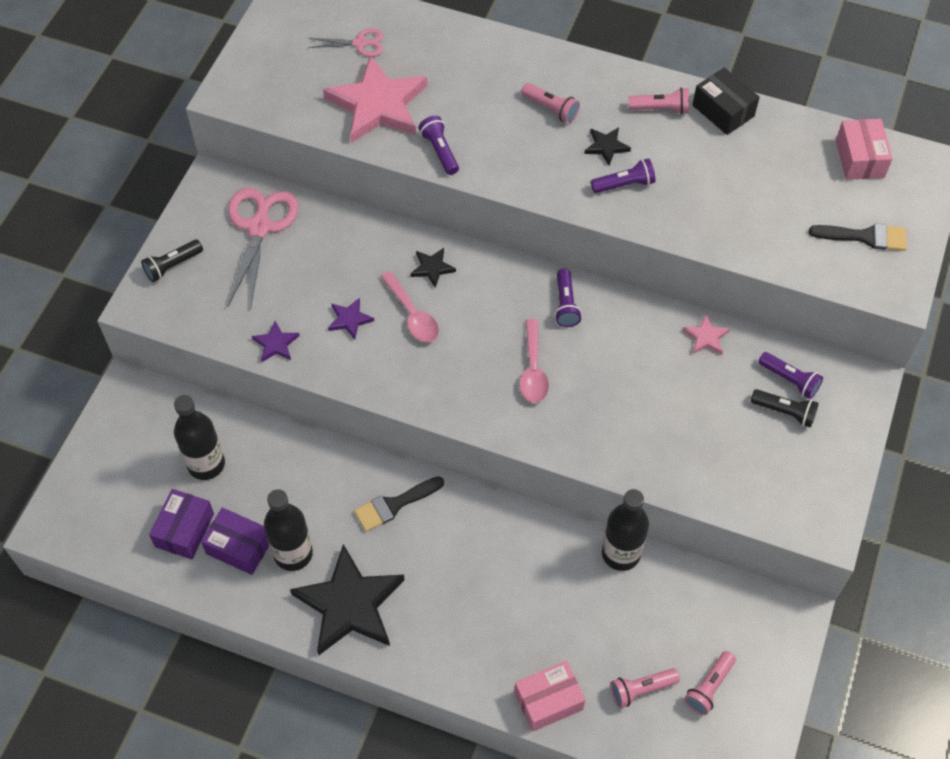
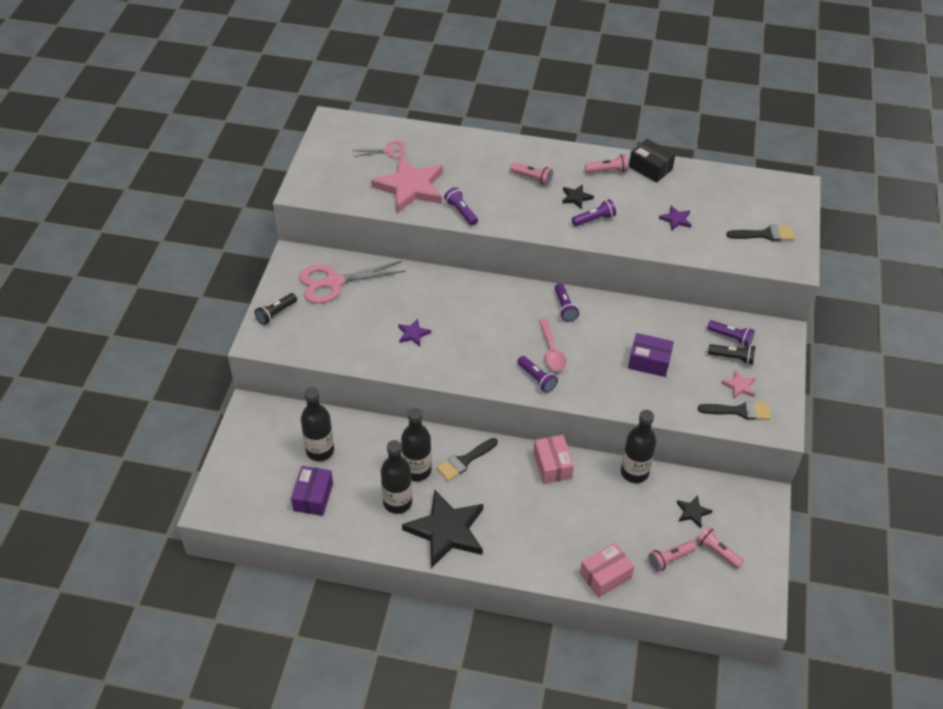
camera: 10 degrees left, 10 degrees down
purple box [201,507,269,575] -> purple box moved to [628,333,674,377]
pink scissors [228,188,299,310] -> pink scissors turned 105 degrees counterclockwise [299,261,406,304]
purple star [252,321,300,362] -> purple star moved to [659,206,691,231]
pink spoon [380,271,439,343] -> none
black star [410,248,456,288] -> black star moved to [677,495,713,528]
pink star [682,314,730,355] -> pink star moved to [721,369,756,399]
pink flashlight [684,651,736,715] -> pink flashlight turned 105 degrees clockwise [696,526,744,569]
pink box [836,119,893,180] -> pink box moved to [533,435,574,484]
none -> black bottle [401,408,432,481]
none -> purple flashlight [517,356,558,393]
none -> black brush [698,401,771,420]

